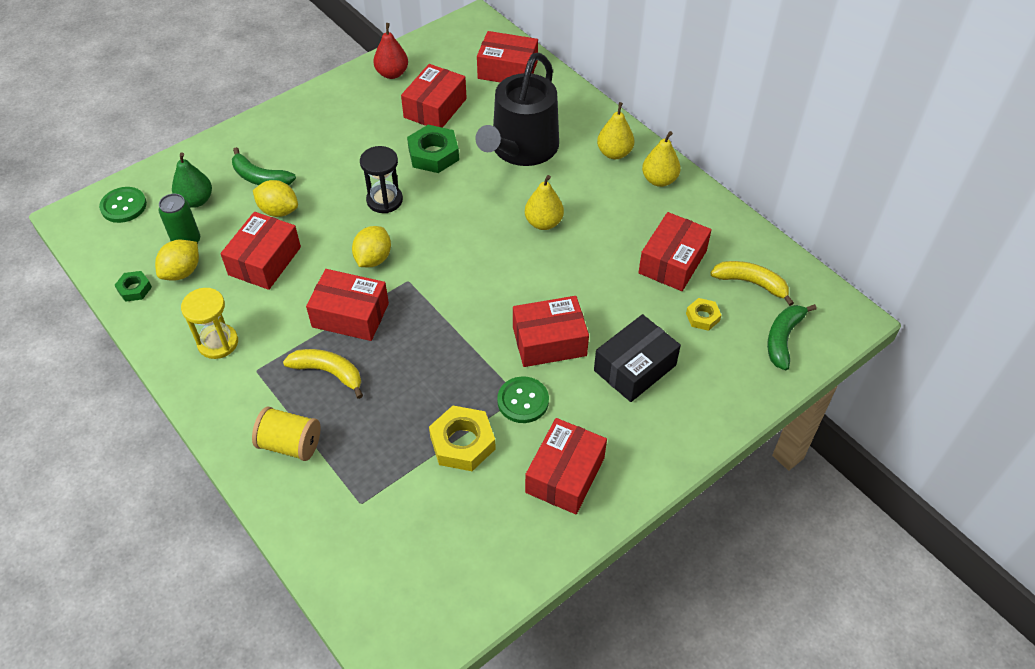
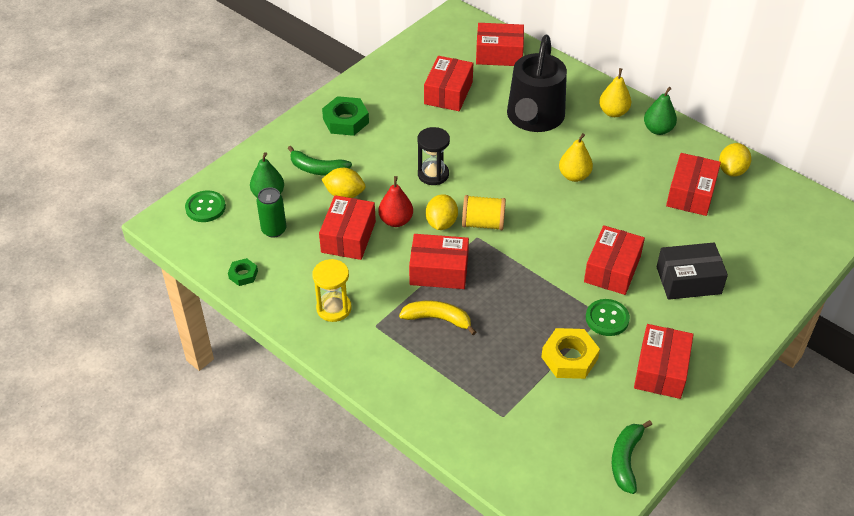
camera: 10 degrees left, 5 degrees down
yellow lemon [155,239,199,281] -> yellow lemon moved to [719,143,751,177]
yellow spool [252,406,321,461] -> yellow spool moved to [462,195,506,230]
red pear [373,23,408,79] -> red pear moved to [378,176,413,227]
green nut [407,125,459,173] -> green nut moved to [322,96,369,136]
red box [513,296,589,367] -> red box turned 45 degrees counterclockwise [584,225,645,295]
black box [594,314,681,402] -> black box turned 45 degrees clockwise [657,243,728,300]
yellow pear [642,131,681,187] -> green pear [644,87,677,135]
yellow nut [686,298,721,331] -> none
yellow banana [710,261,794,306] -> none
green banana [767,304,817,370] -> green banana moved to [612,420,652,494]

